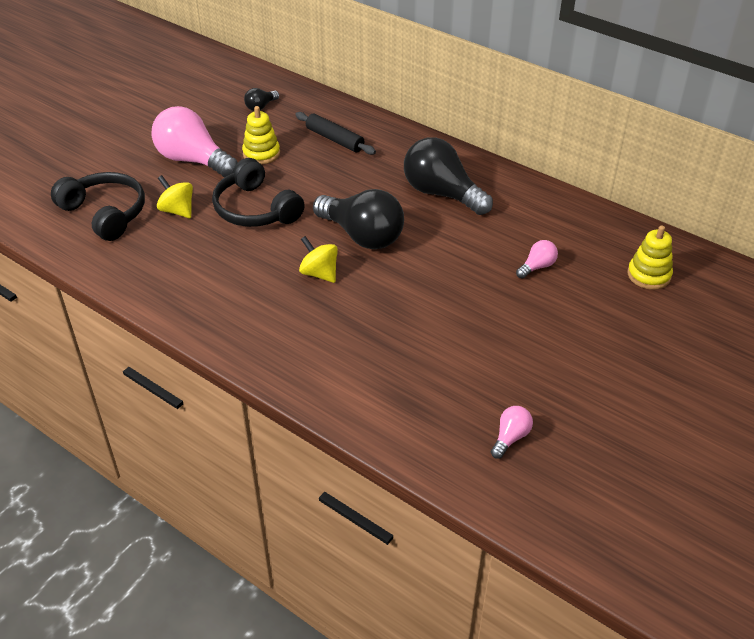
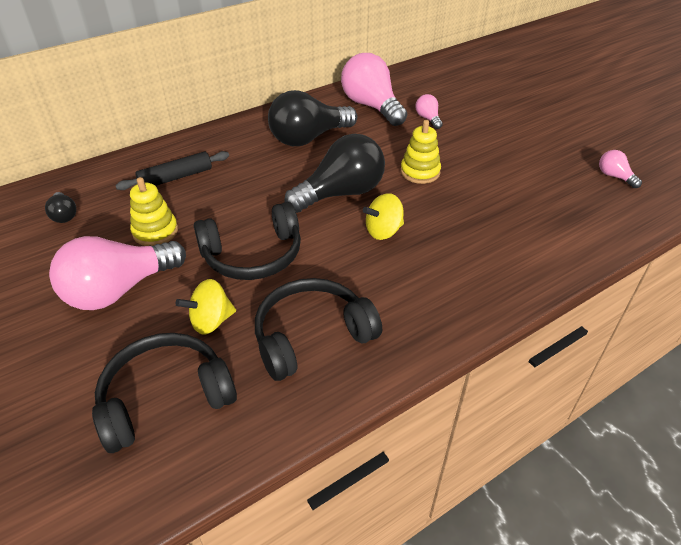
camera: 70 degrees left, 0 degrees up
yellow stacking toy [627,225,673,290] -> yellow stacking toy moved to [401,120,441,184]
none -> black headphones [255,278,382,381]
none -> pink light bulb [341,53,407,126]

